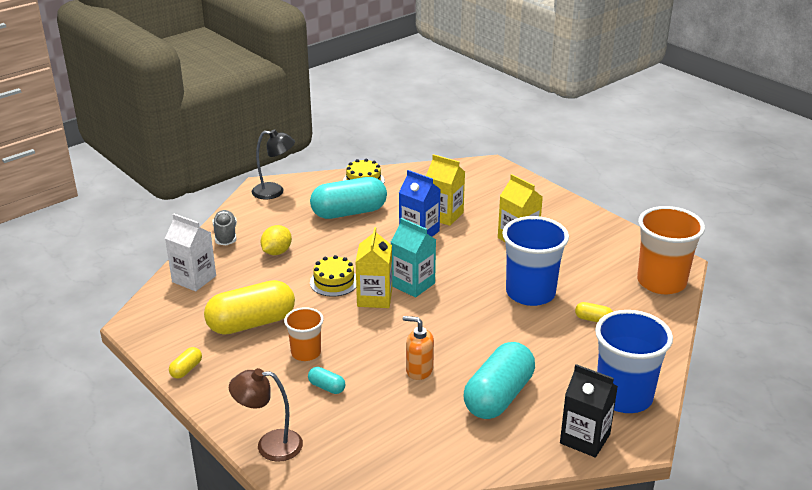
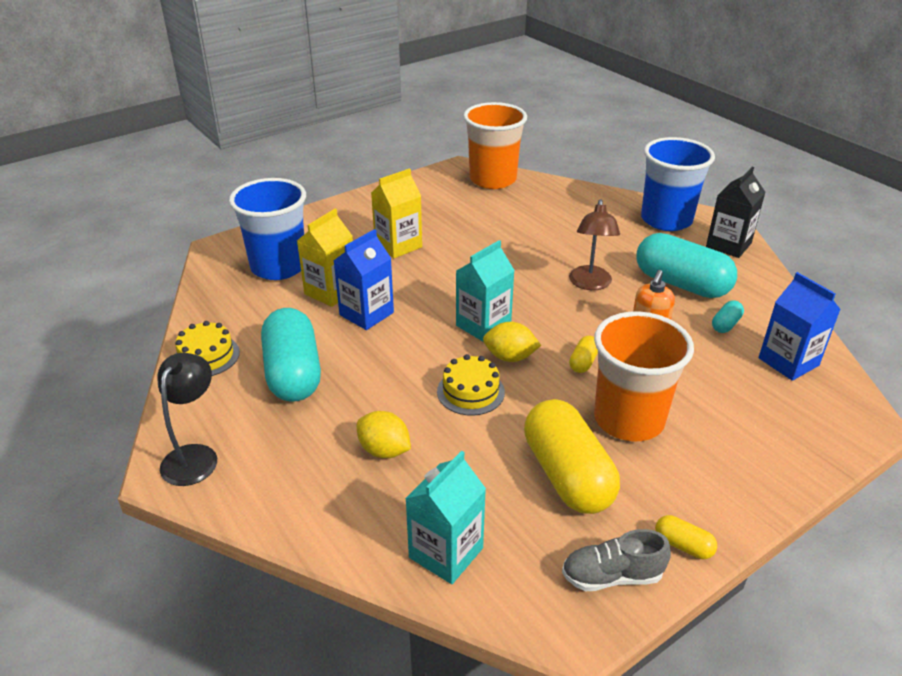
camera: 85 degrees left, 5 degrees up
white carton [165,214,216,291] -> turquoise carton [405,451,486,584]
grey shoe [213,210,237,245] -> grey shoe moved to [562,529,671,591]
brown lamp [229,368,303,462] -> brown lamp moved to [569,199,620,290]
orange cup [284,307,324,361] -> orange cup [594,311,694,441], size x1.80
turquoise capsule [308,367,346,394] -> turquoise capsule moved to [712,300,744,333]
yellow carton [356,227,392,308] -> yellow lemon [483,322,541,362]
blue cup [502,216,569,306] -> blue cup moved to [229,178,306,280]
yellow capsule [575,302,613,322] -> yellow capsule moved to [569,336,598,373]
none -> blue carton [759,272,841,381]

